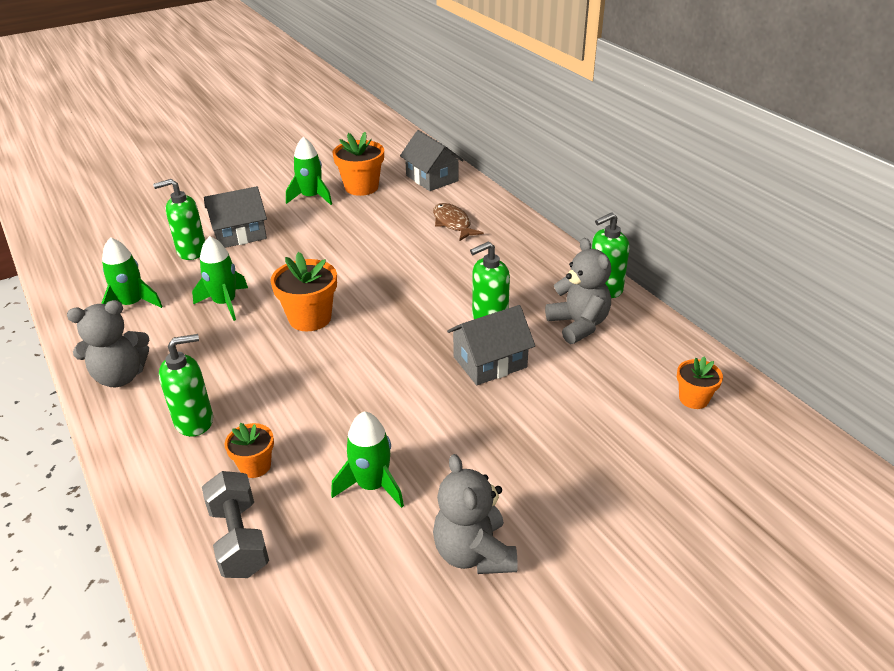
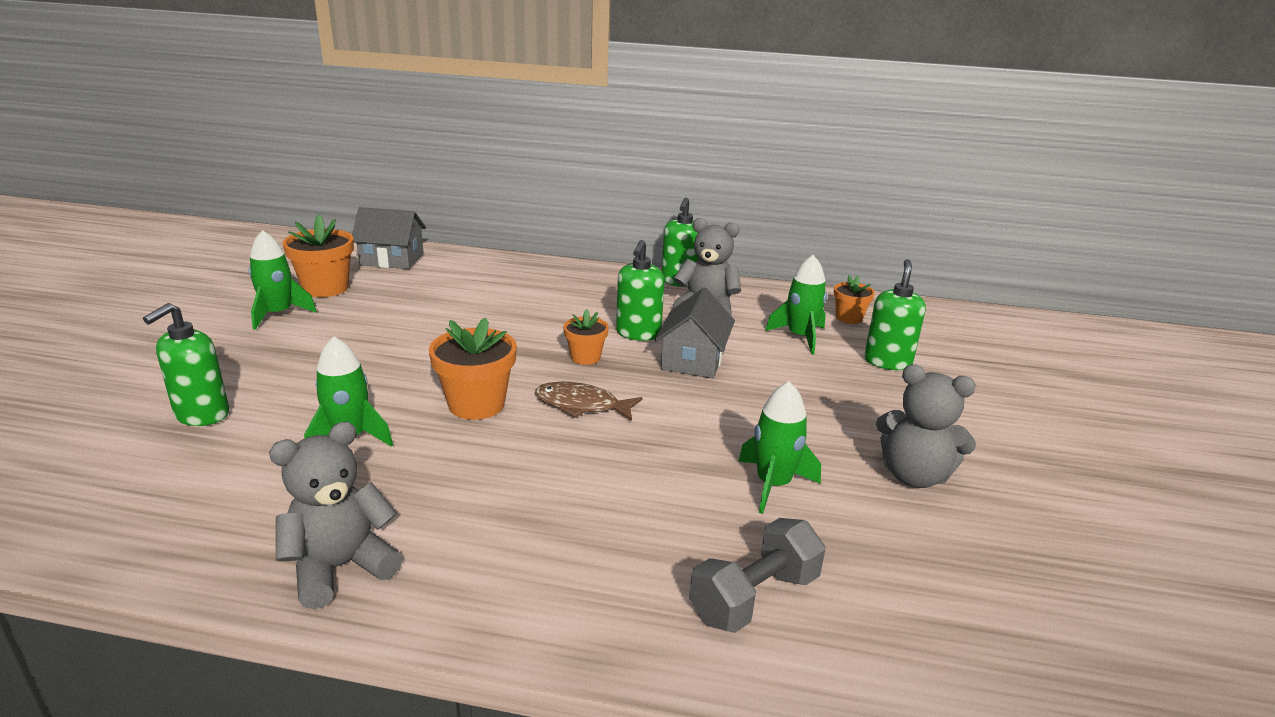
camera: 50 degrees left, 10 degrees down
grey teddy bear [67,300,149,387] -> grey teddy bear turned 150 degrees counterclockwise [269,422,403,609]
green rocket [101,237,163,308] -> green rocket moved to [765,255,827,354]
green soap dispenser [159,334,213,437] -> green soap dispenser moved to [864,259,926,370]
grey dumbbell [202,471,269,578] -> grey dumbbell turned 60 degrees counterclockwise [689,518,825,633]
grey house [204,186,267,248] -> none
orange flower pot [225,423,274,478] -> orange flower pot moved to [563,309,609,365]
brown fish [433,203,484,241] -> brown fish moved to [535,382,643,421]

